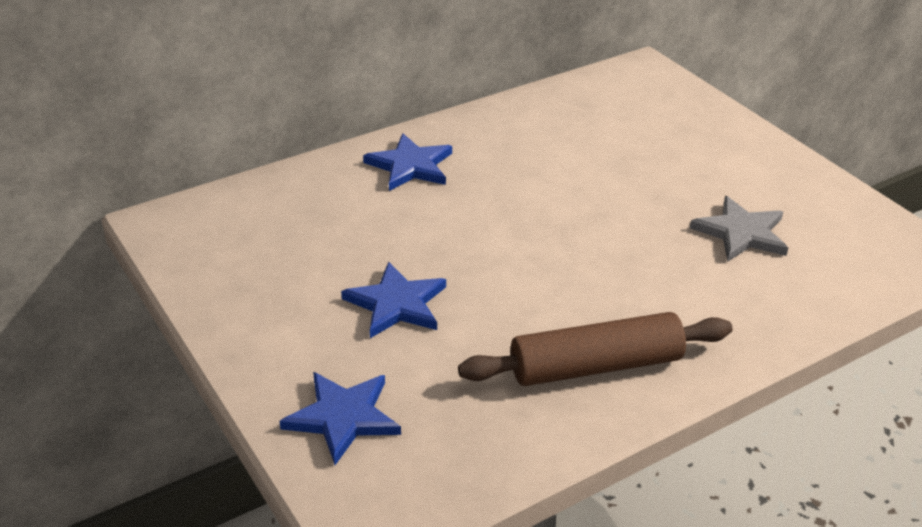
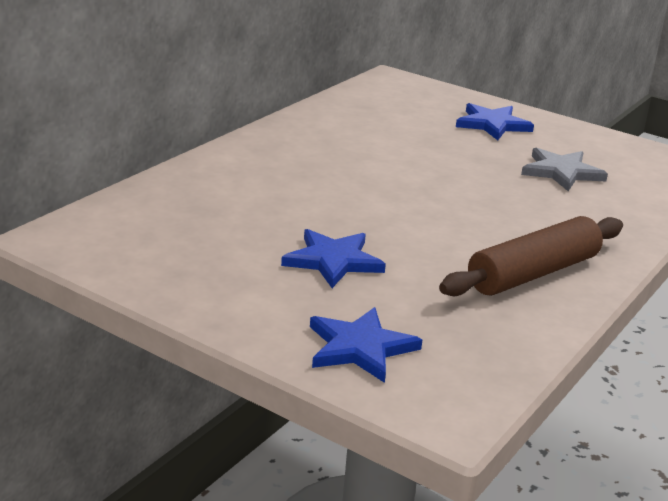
camera: 25 degrees left, 10 degrees down
blue star [363,133,452,191] -> blue star moved to [456,103,534,140]

